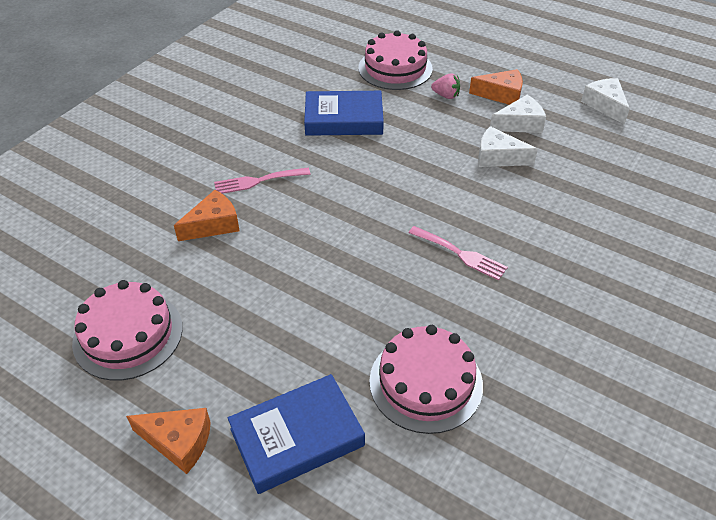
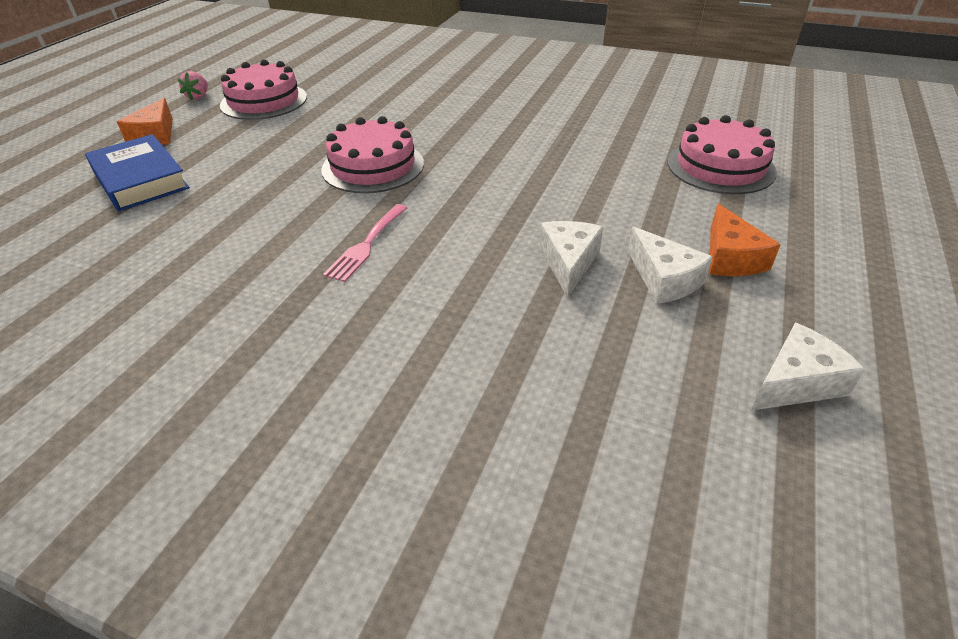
camera: 80 degrees right, 5 degrees down
orange cheese [174,190,239,241] -> none
pink fork [214,167,311,194] -> none
blue book [304,91,384,136] -> none
pink cake [369,325,483,434] -> pink cake moved to [321,116,424,193]
pink strawberry [431,73,460,99] -> pink strawberry moved to [177,71,208,100]

